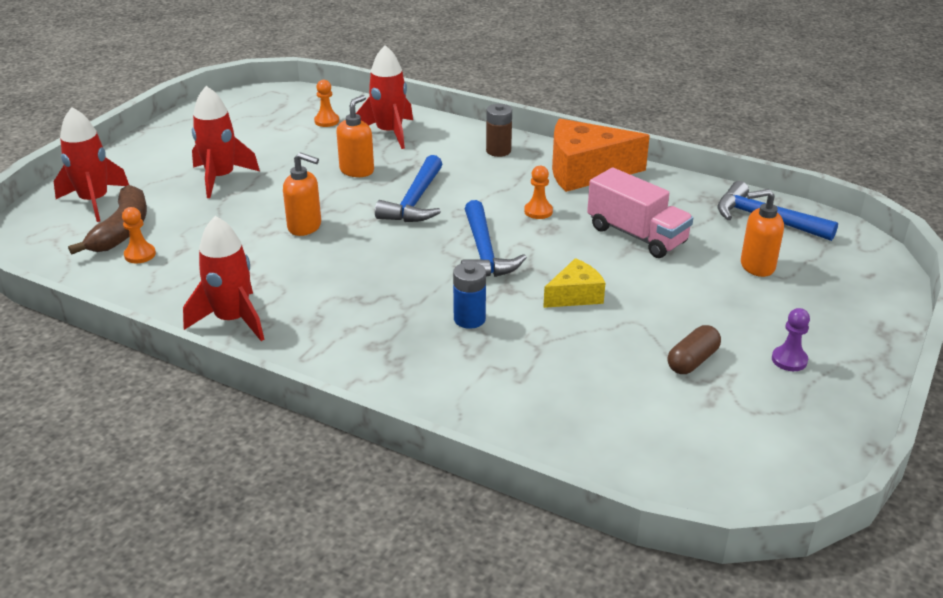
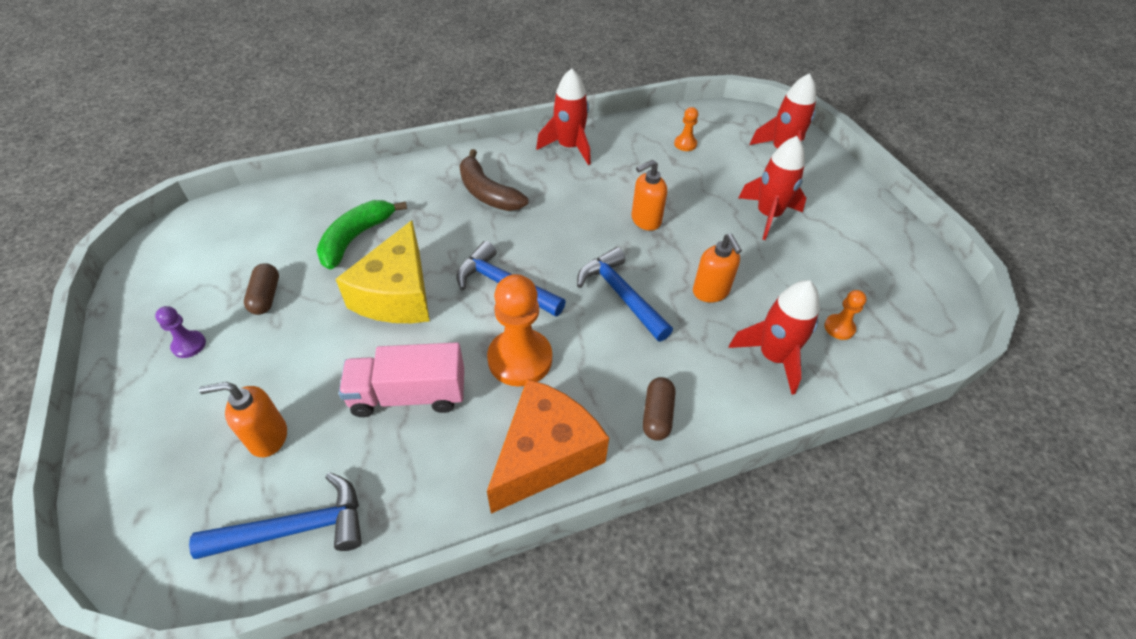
camera: 130 degrees right, 15 degrees up
brown banana [68,185,147,254] -> brown banana moved to [459,149,529,211]
blue battery [453,262,486,329] -> none
brown battery [486,104,512,157] -> brown capsule [643,377,675,441]
orange pawn [524,166,553,219] -> orange pawn [487,274,552,387], size x2.07
yellow cheese [543,258,605,308] -> yellow cheese [336,221,430,323], size x1.86
orange soap dispenser [741,189,784,277] -> orange soap dispenser turned 135 degrees counterclockwise [199,382,287,457]
none -> green banana [317,200,407,269]

